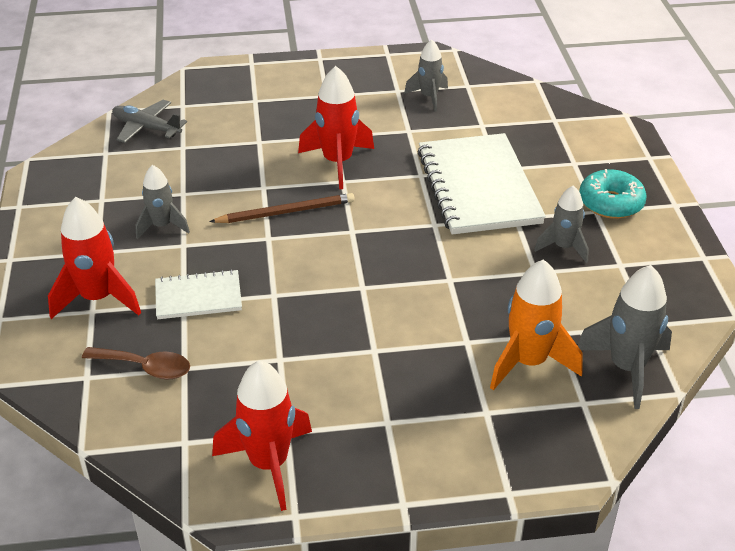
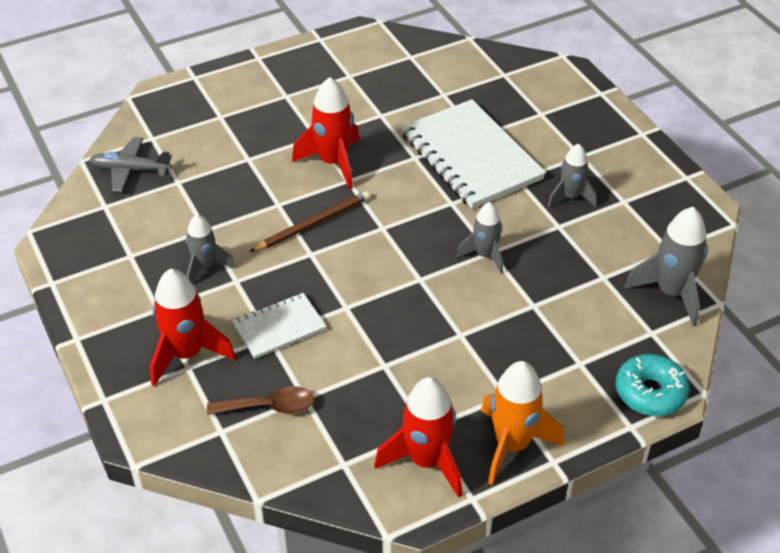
camera: 20 degrees left, 5 degrees up
grey rocket [404,39,448,112] -> grey rocket moved to [456,202,503,274]
orange rocket [490,259,582,390] -> orange rocket moved to [481,361,564,485]
turquoise donut [579,169,647,219] -> turquoise donut moved to [616,354,690,416]

